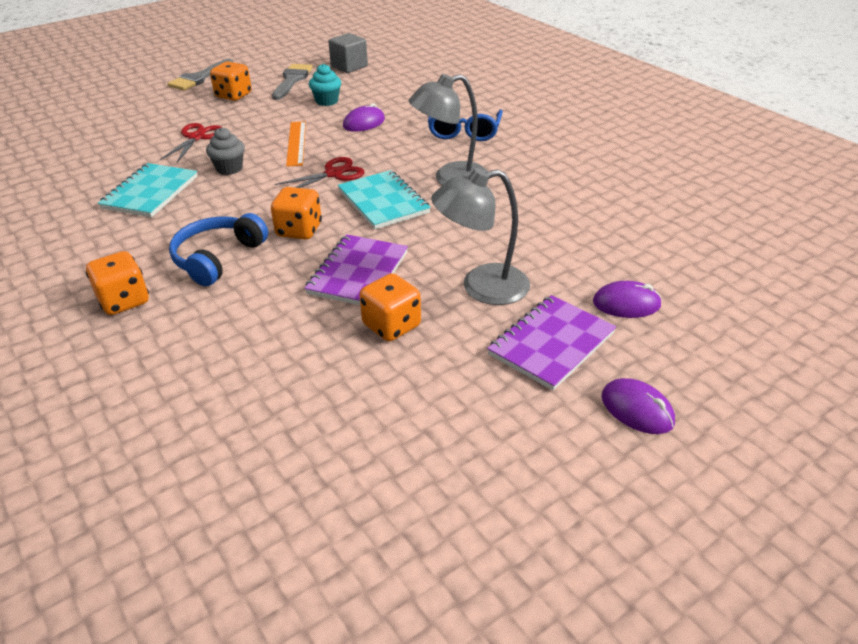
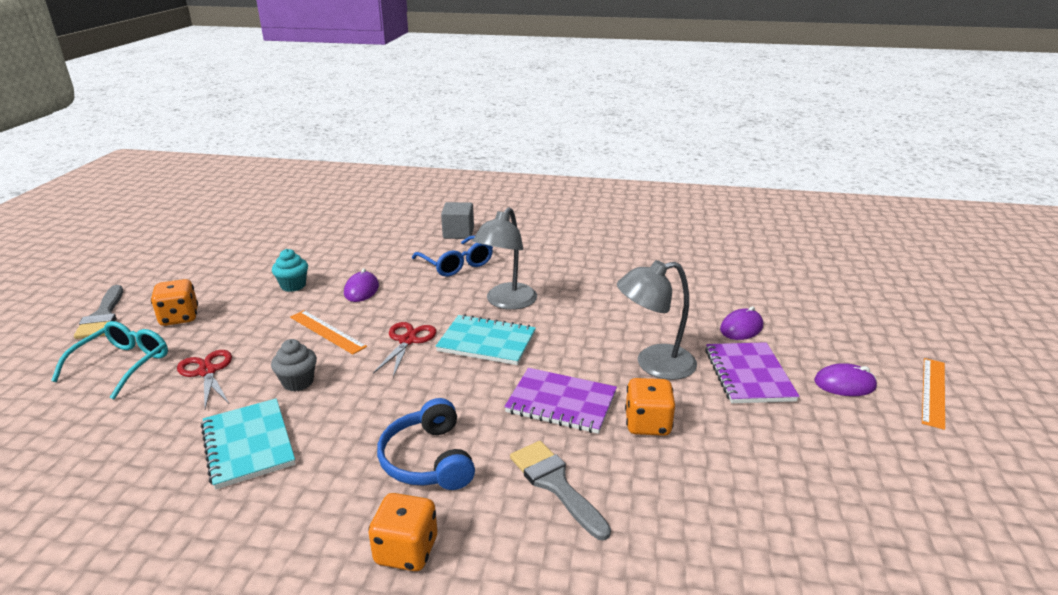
camera: 45 degrees left, 10 degrees down
orange dice [271,187,322,240] -> none
grey brush [272,64,313,100] -> grey brush moved to [510,441,611,541]
purple notebook [304,234,408,305] -> purple notebook turned 45 degrees counterclockwise [504,368,617,434]
grey cube [328,33,368,73] -> grey cube moved to [441,202,474,239]
grey lamp [431,168,530,305] -> grey lamp turned 45 degrees clockwise [617,260,697,380]
none -> turquoise glasses [51,321,168,399]
none -> orange ruler [922,358,945,430]

